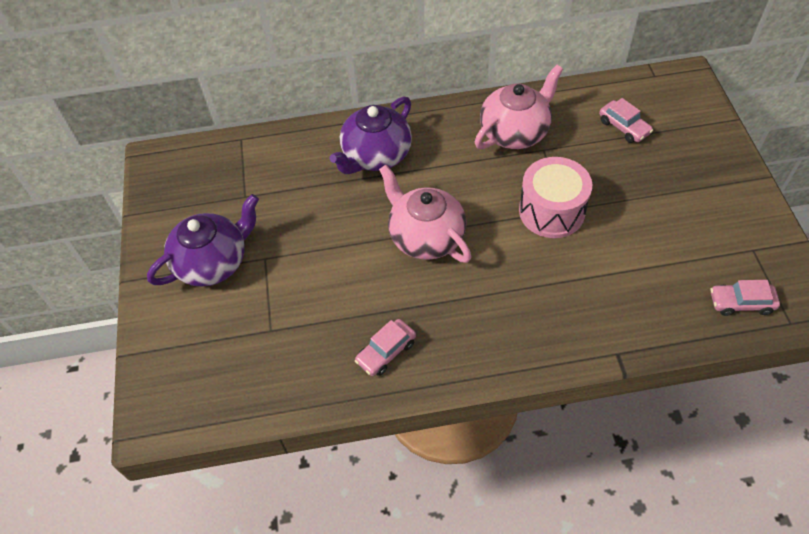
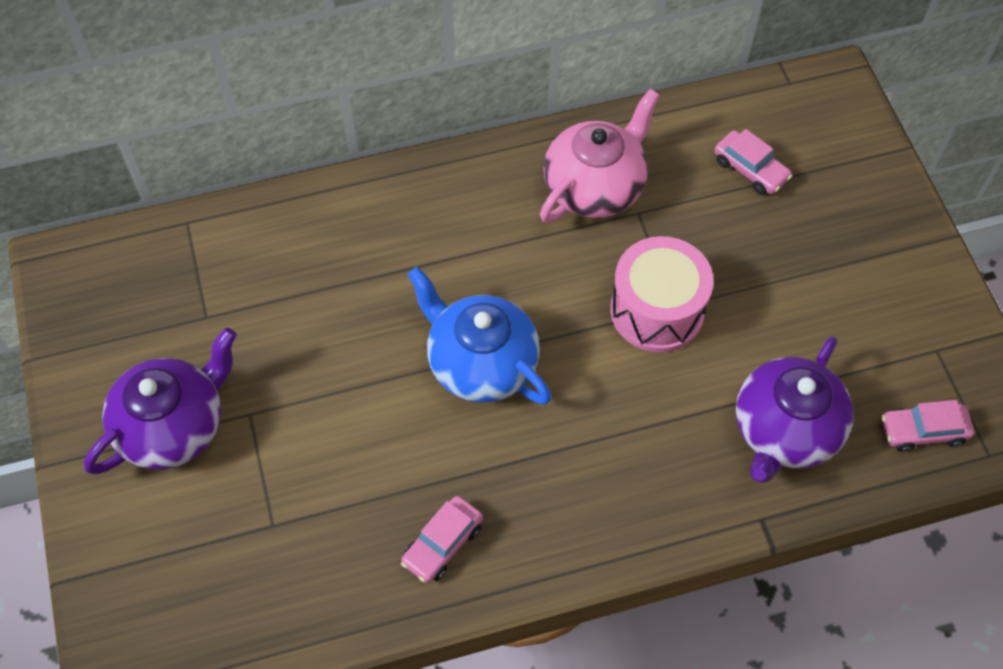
camera: 10 degrees left, 5 degrees up
purple teapot [330,96,412,174] -> purple teapot moved to [736,336,854,483]
pink teapot [379,165,472,263] -> blue teapot [407,267,552,405]

